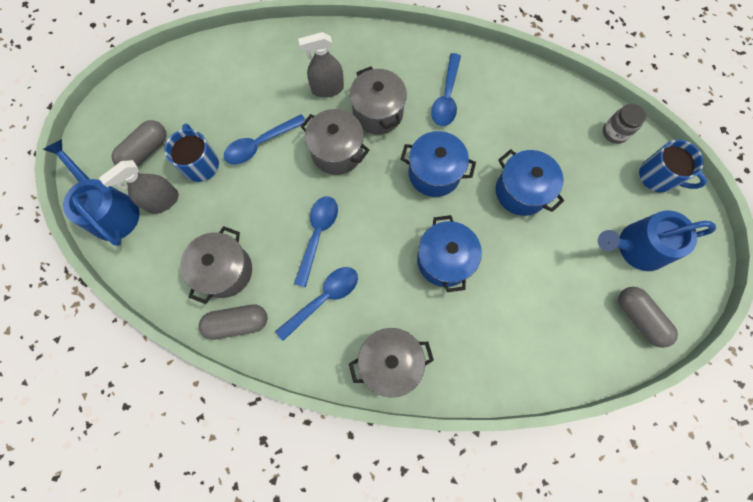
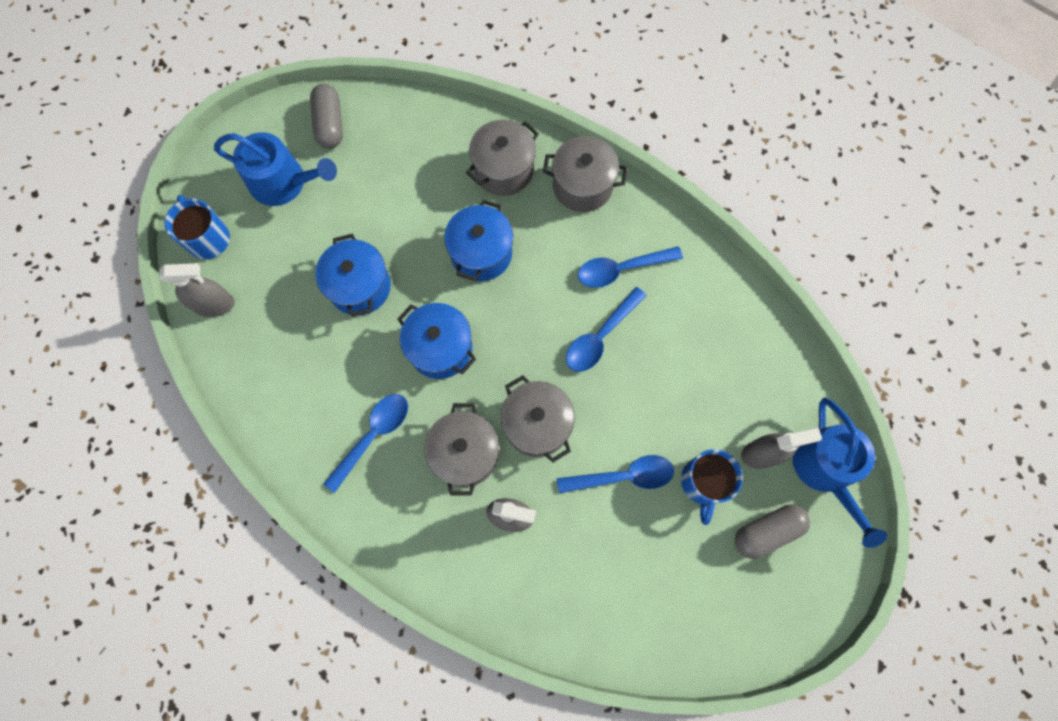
camera: 155 degrees left, 0 degrees up
grey pot [180,226,252,304] -> grey pot moved to [466,120,539,196]
grey capsule [199,305,267,340] -> none
grey jar [603,104,646,144] -> grey spray bottle [159,263,235,317]

